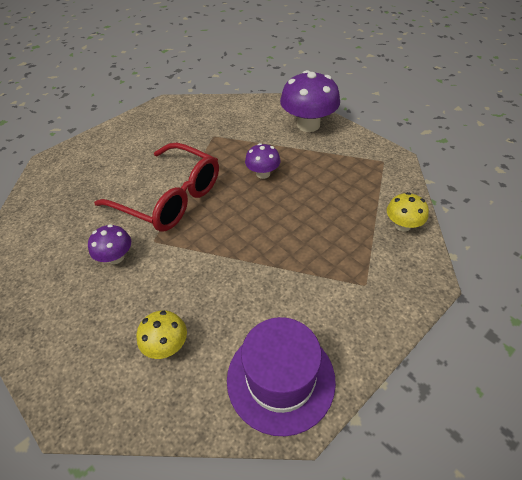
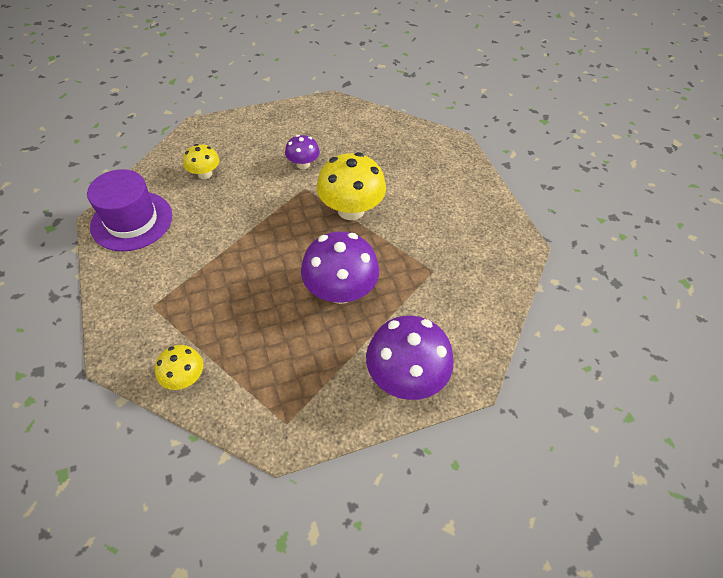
camera: 110 degrees right, 5 degrees up
red glasses [94,143,219,232] -> yellow mushroom [317,152,386,220]
purple mushroom [245,143,281,179] -> purple mushroom [301,232,379,304], size x1.84

